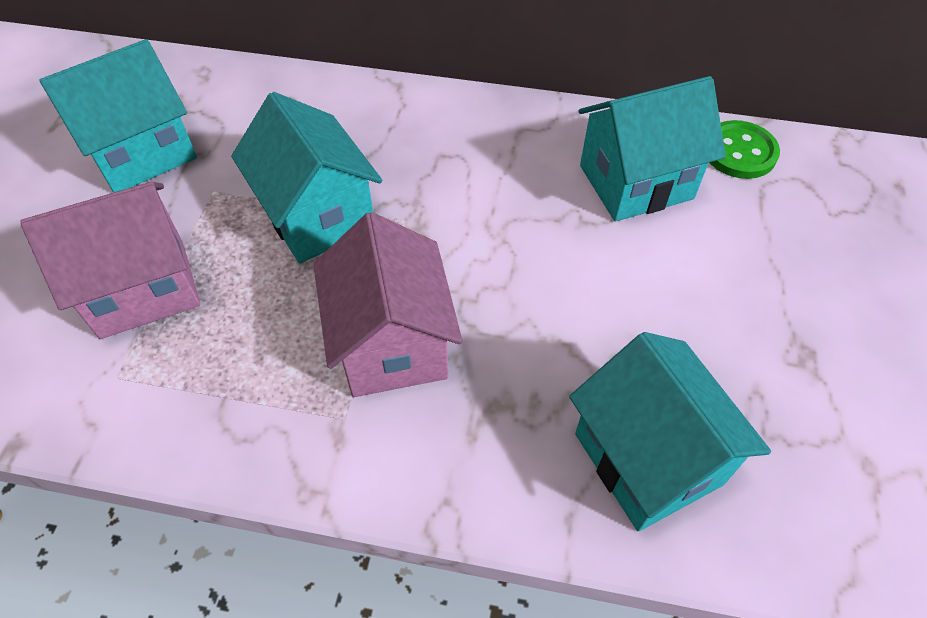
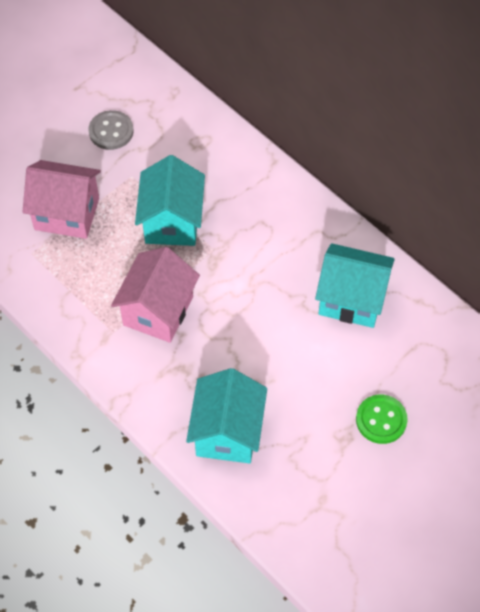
camera: 35 degrees right, 5 degrees up
turquoise house [39,39,197,193] -> grey button [88,110,134,150]
green button [709,120,780,179] -> green button moved to [356,394,408,444]

